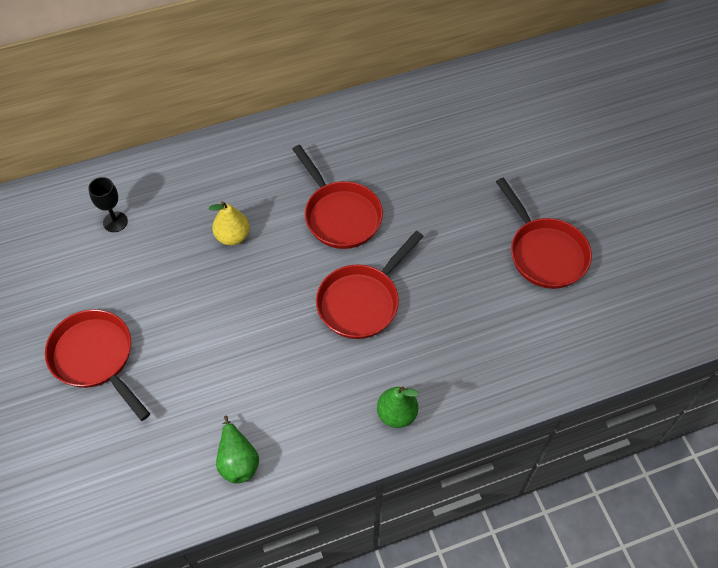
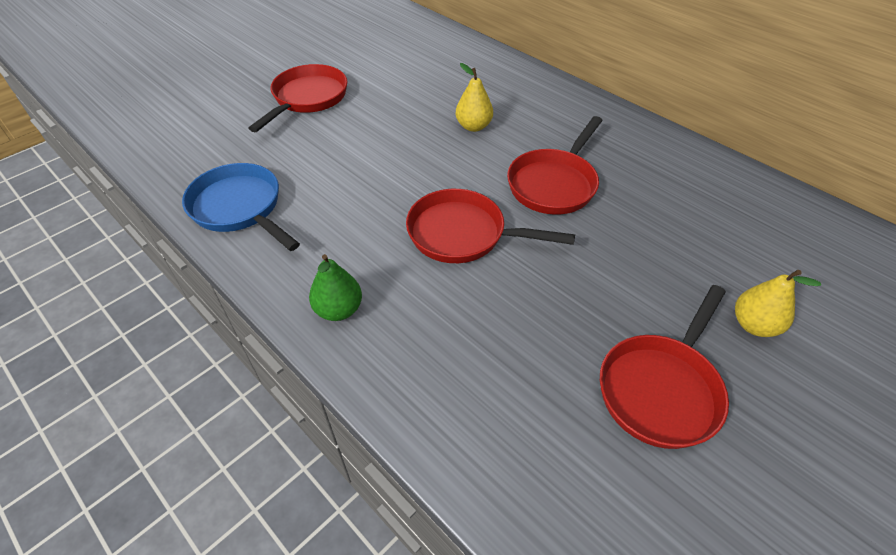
camera: 65 degrees right, 10 degrees down
black goblet [88,177,128,232] -> none
green pear [216,416,259,484] -> blue pan [182,163,300,251]
none -> yellow pear [735,270,821,337]

